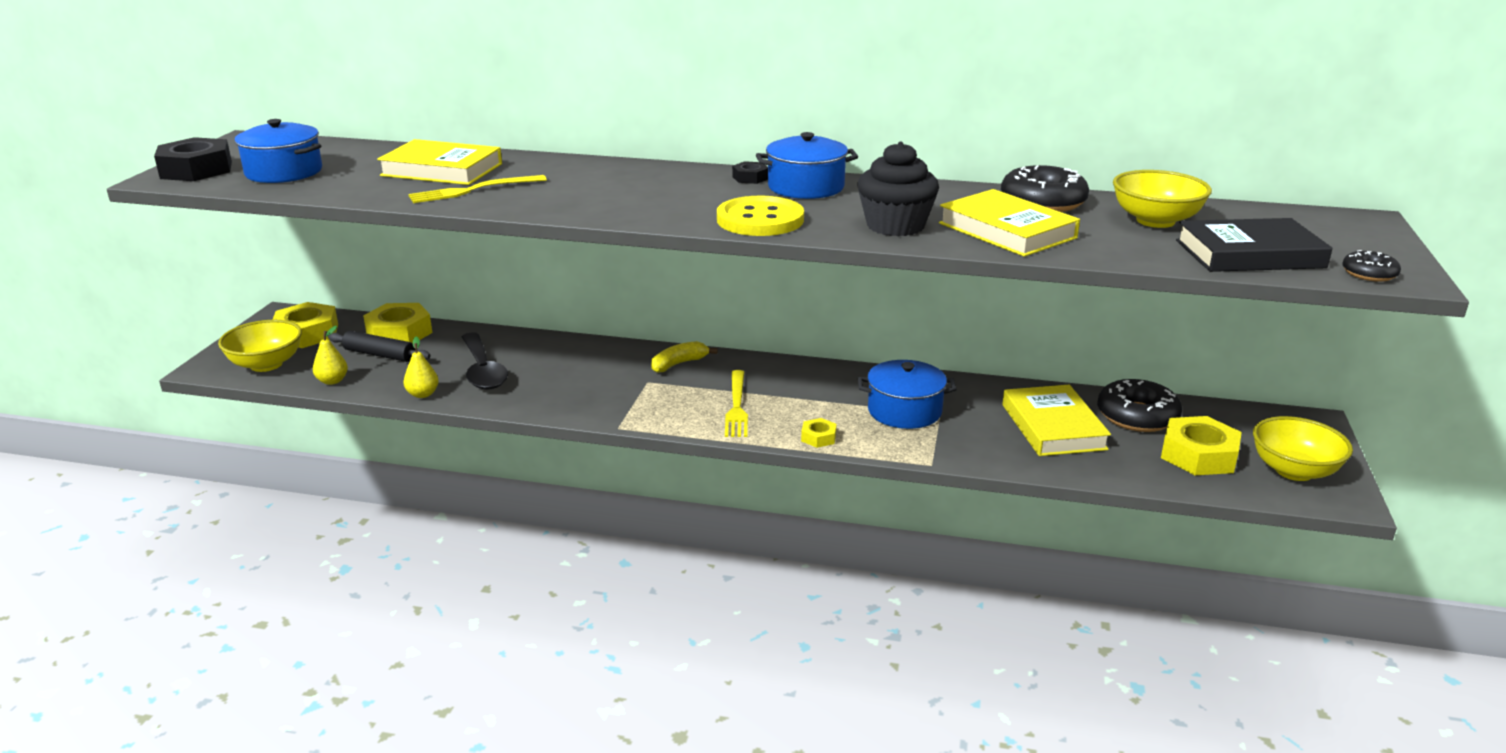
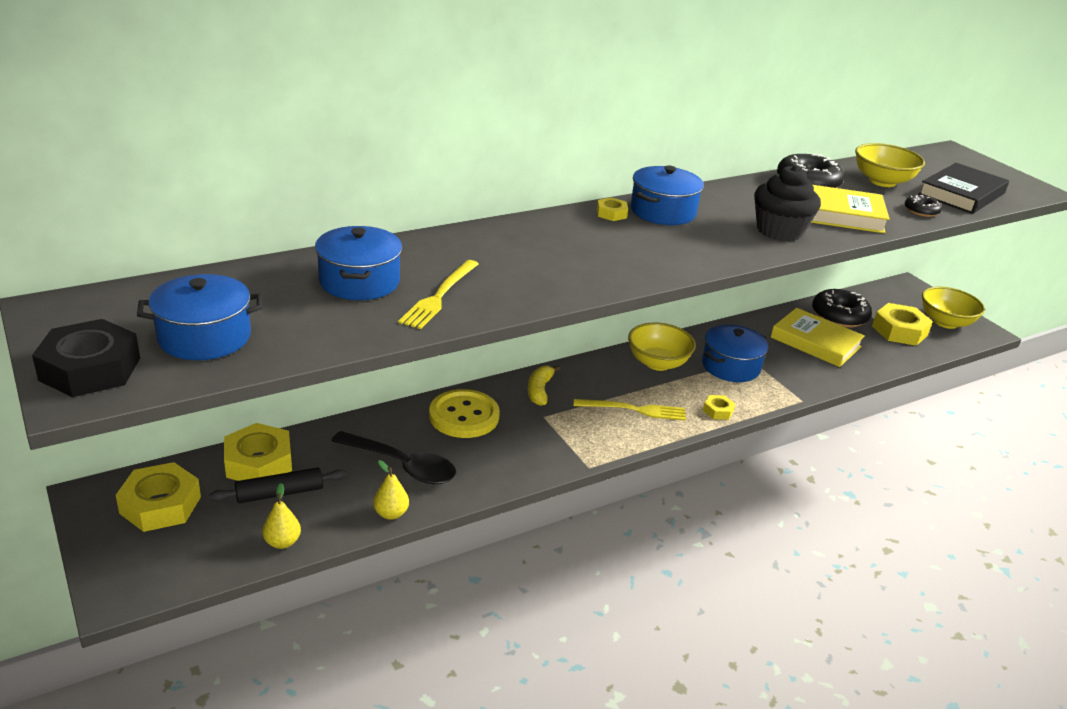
camera: 45 degrees left, 5 degrees up
yellow bowl [218,320,302,372] -> yellow bowl moved to [628,323,696,371]
yellow book [377,139,502,185] -> blue pot [315,226,402,300]
yellow button [717,196,804,236] -> yellow button moved to [429,389,500,438]
yellow fork [725,370,748,437] -> yellow fork turned 45 degrees counterclockwise [574,399,686,421]
black nut [732,161,768,184] -> yellow nut [597,197,628,221]
black donut [1342,250,1401,282] -> black donut moved to [905,195,942,217]

